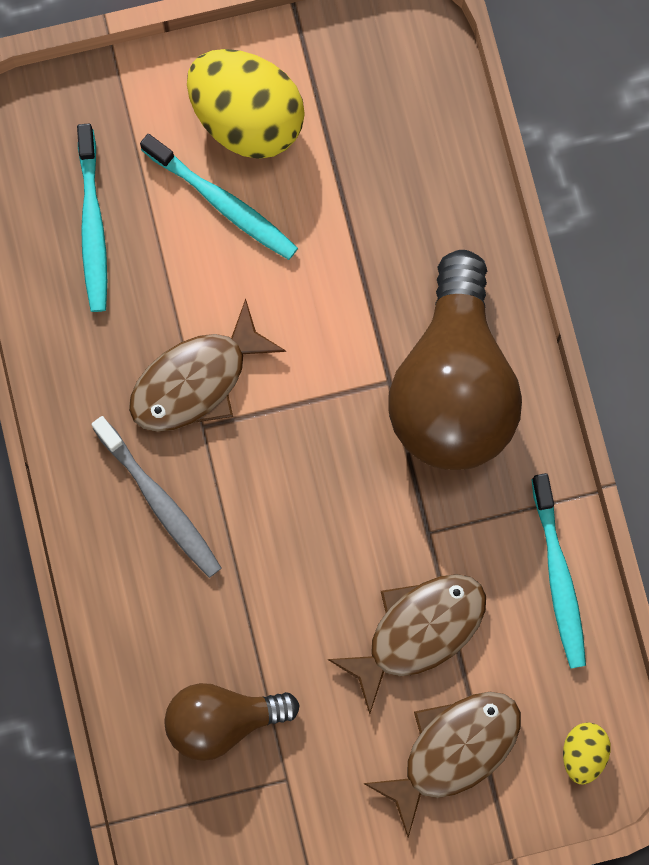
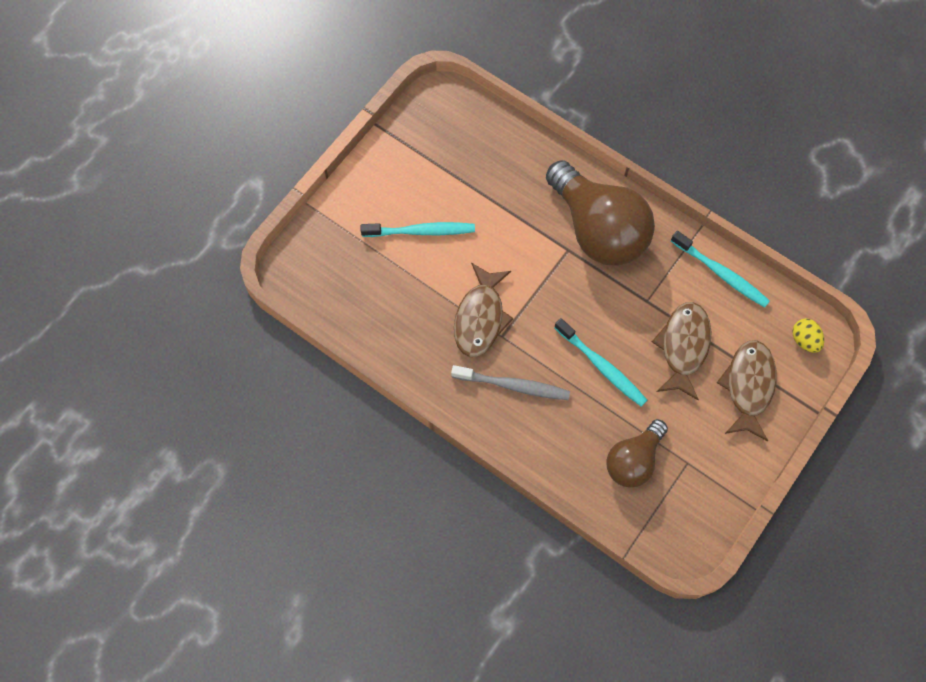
camera: 40 degrees left, 10 degrees down
turquoise toothbrush [77,124,107,312] -> turquoise toothbrush moved to [554,318,647,407]
yellow egg [187,49,305,159] -> none

